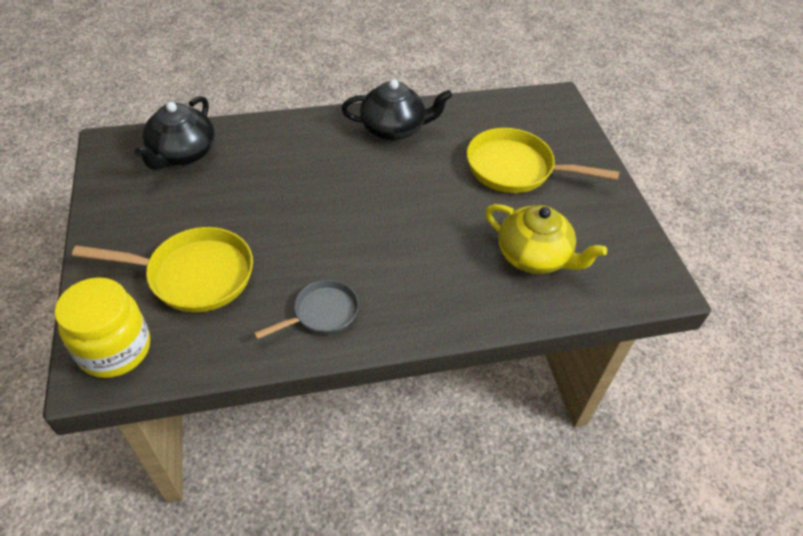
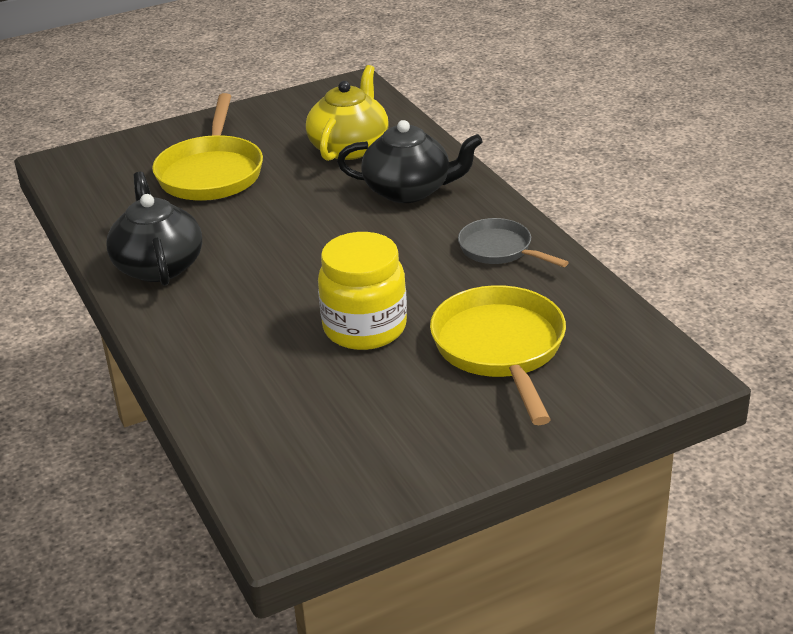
camera: 100 degrees left, 15 degrees down
yellow jar [55,277,150,378] -> yellow jar moved to [318,232,407,350]
black teapot [134,96,215,170] -> black teapot moved to [337,120,483,203]

